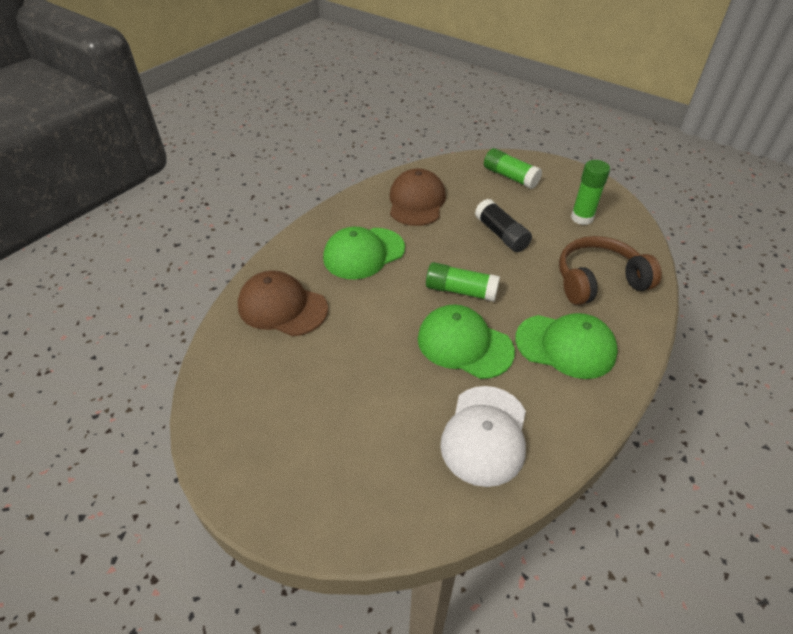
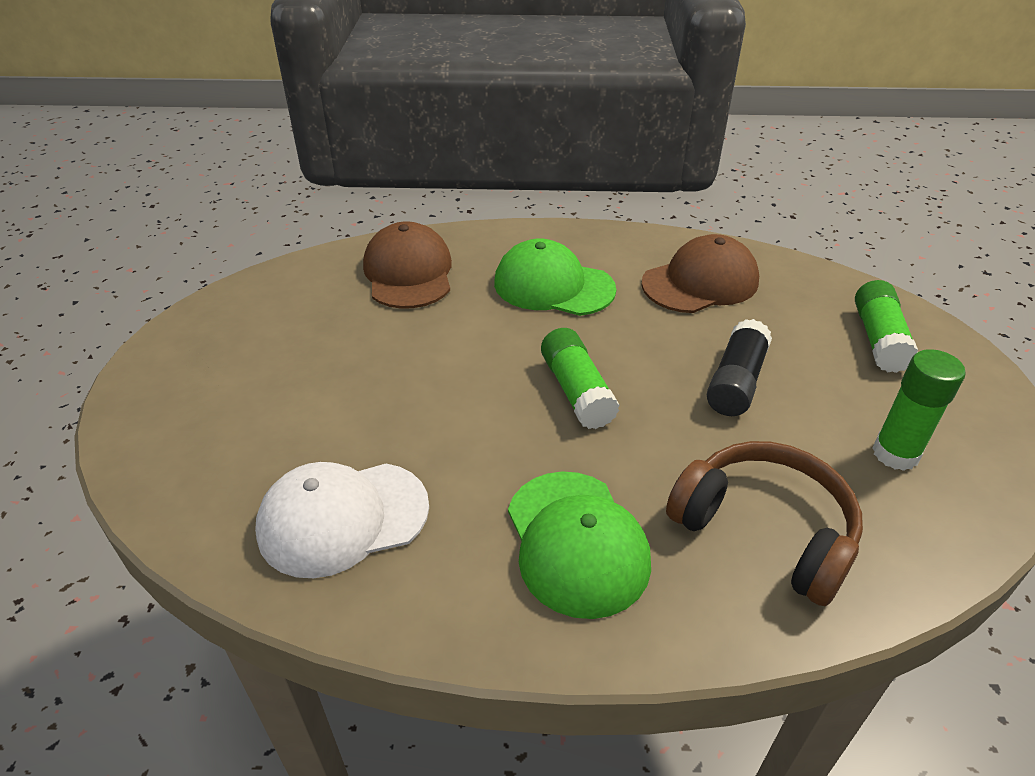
camera: 55 degrees right, 5 degrees down
green cap [418,304,515,379] -> none

